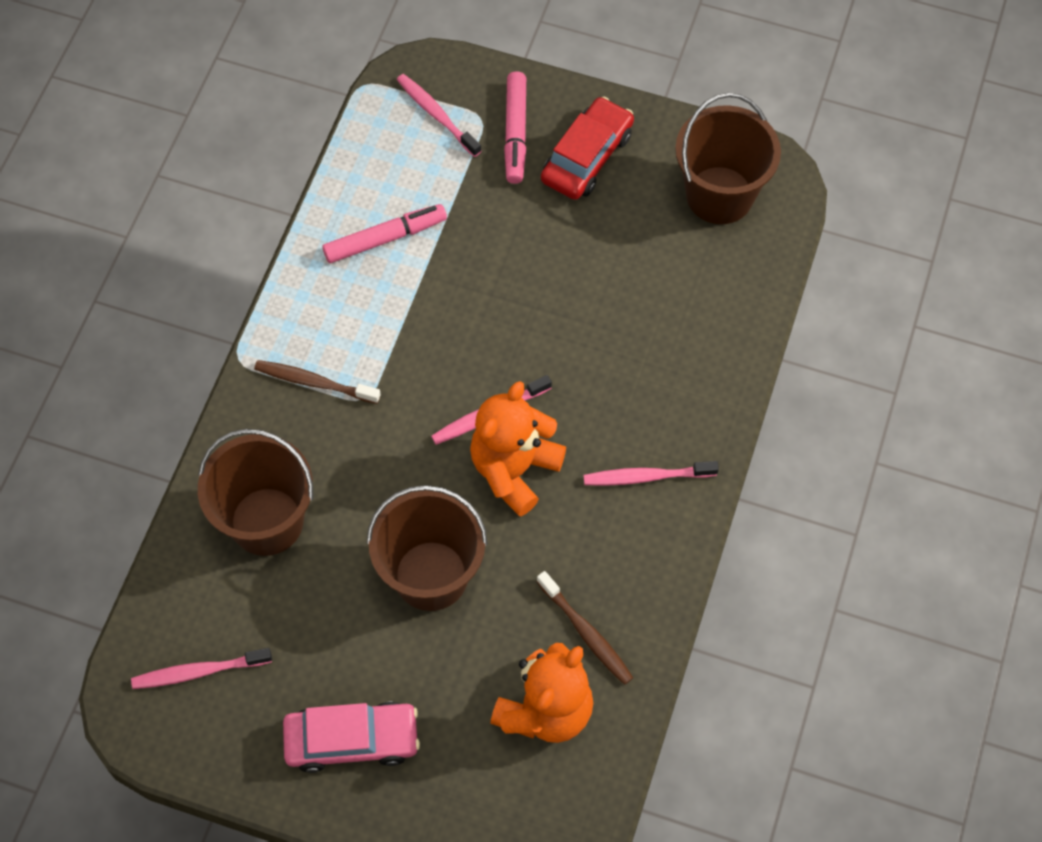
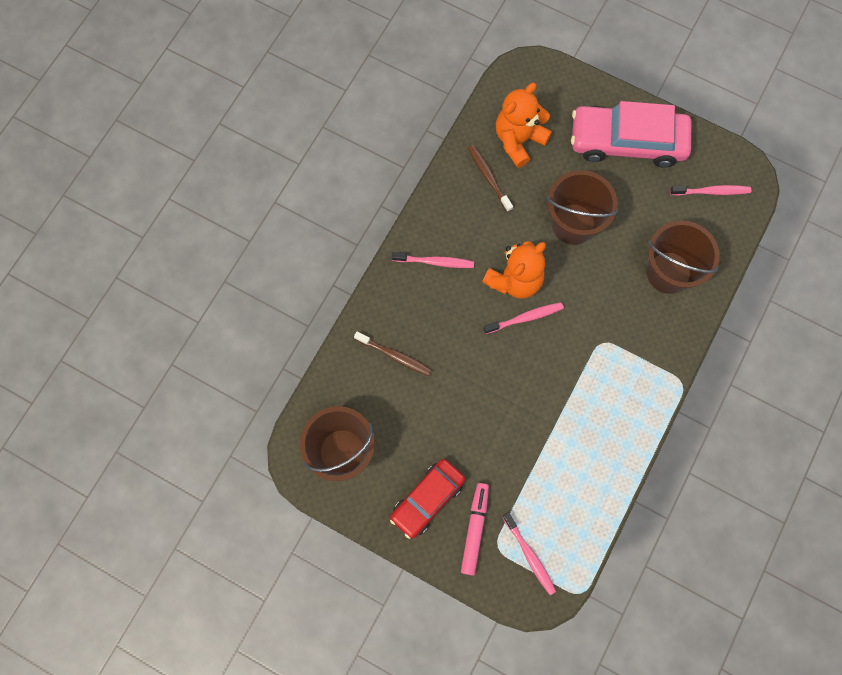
camera: 170 degrees left, 10 degrees up
brown toothbrush [254,360,381,404] -> brown toothbrush moved to [354,332,432,376]
pink car [283,702,420,773] -> pink car [571,101,691,167], size x1.58
pink marker [322,204,447,263] -> none

